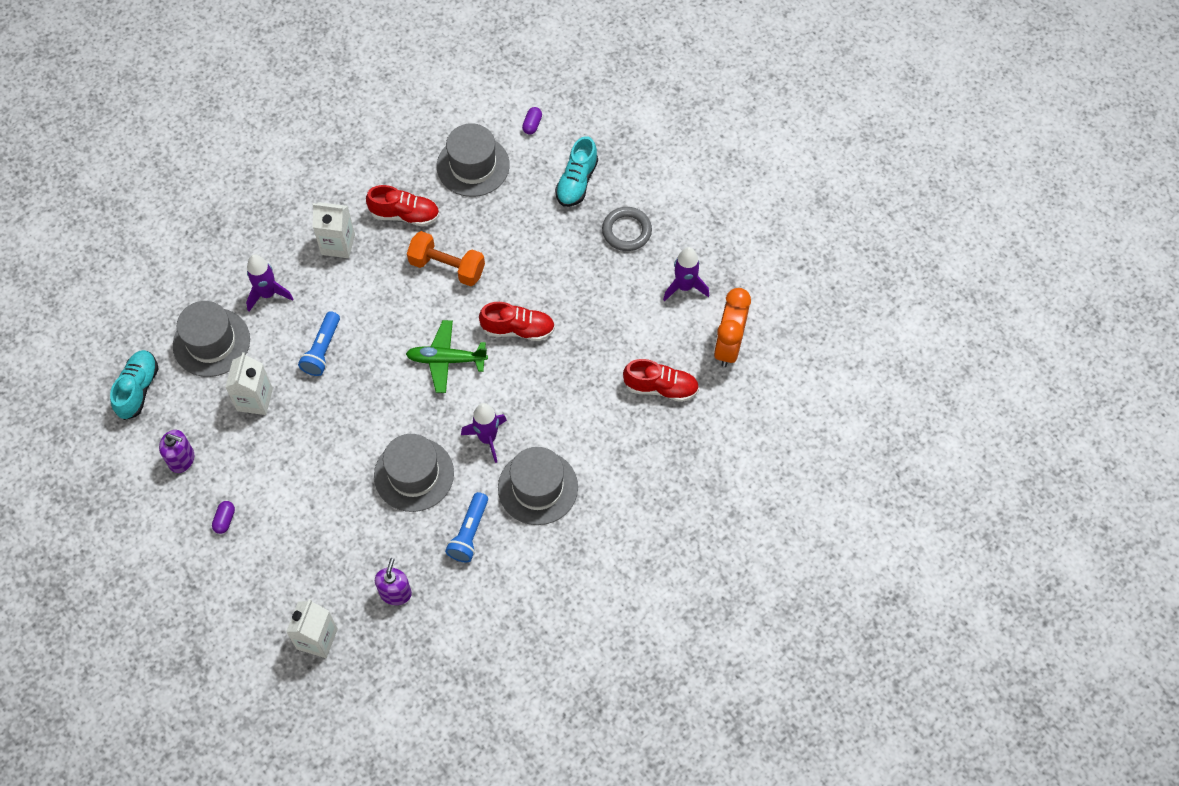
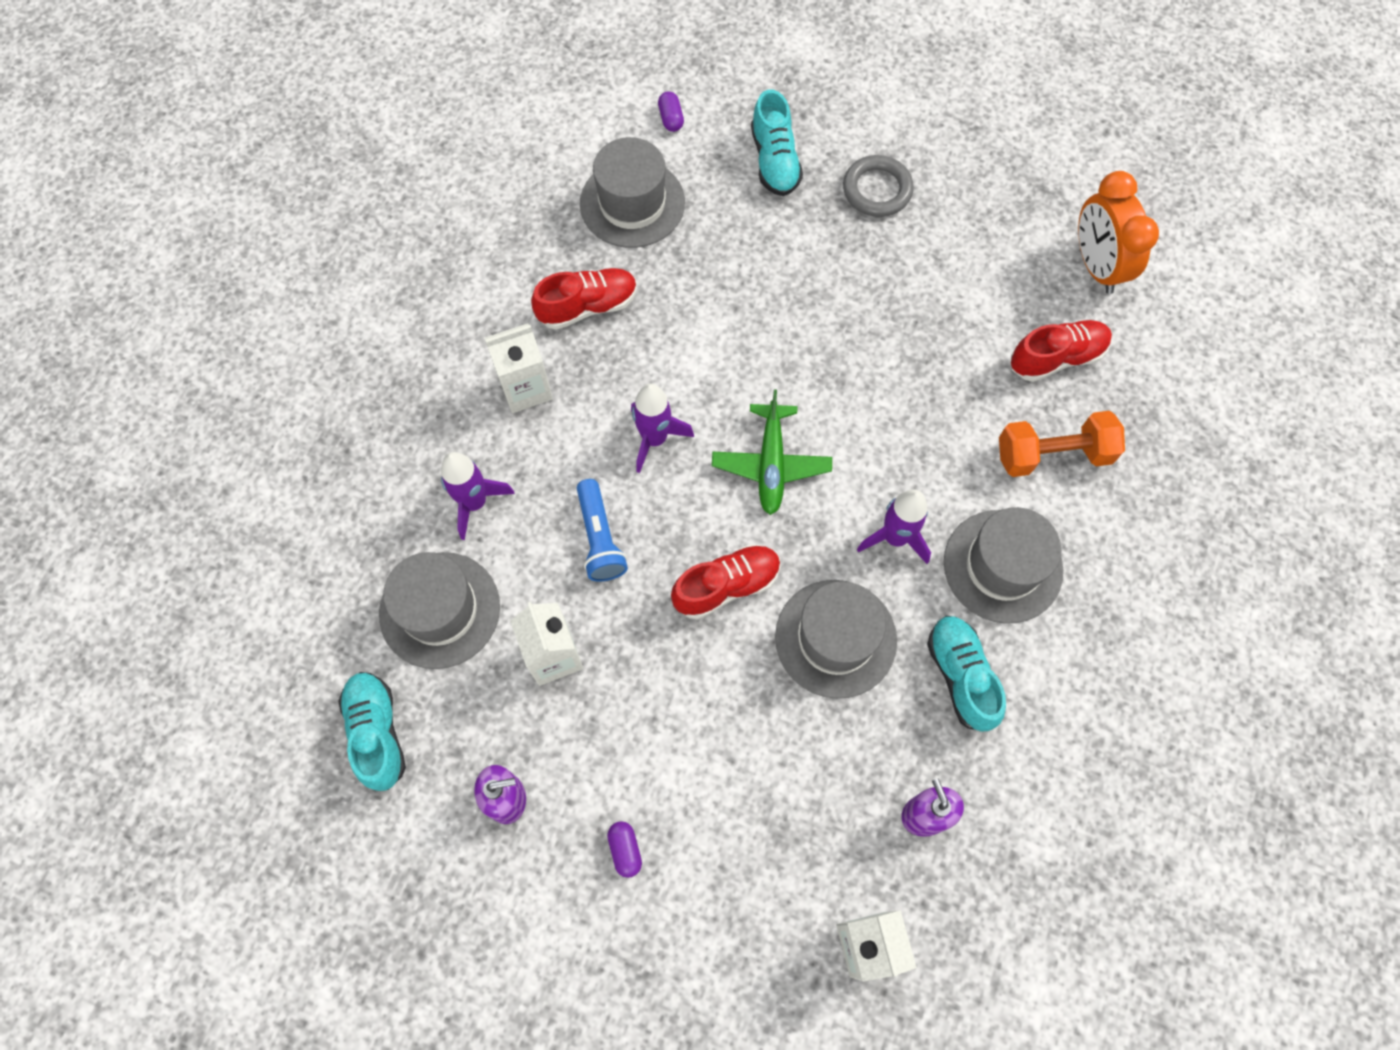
camera: 30 degrees left, 5 degrees up
green plane [406,320,488,393] -> green plane turned 60 degrees counterclockwise [712,389,832,515]
orange dumbbell [407,231,485,286] -> orange dumbbell moved to [999,411,1125,477]
blue flashlight [445,492,488,563] -> turquoise shoe [927,616,1006,732]
red shoe [479,302,555,341] -> red shoe moved to [671,544,781,620]
purple rocket [663,247,709,301] -> purple rocket moved to [631,384,694,473]

